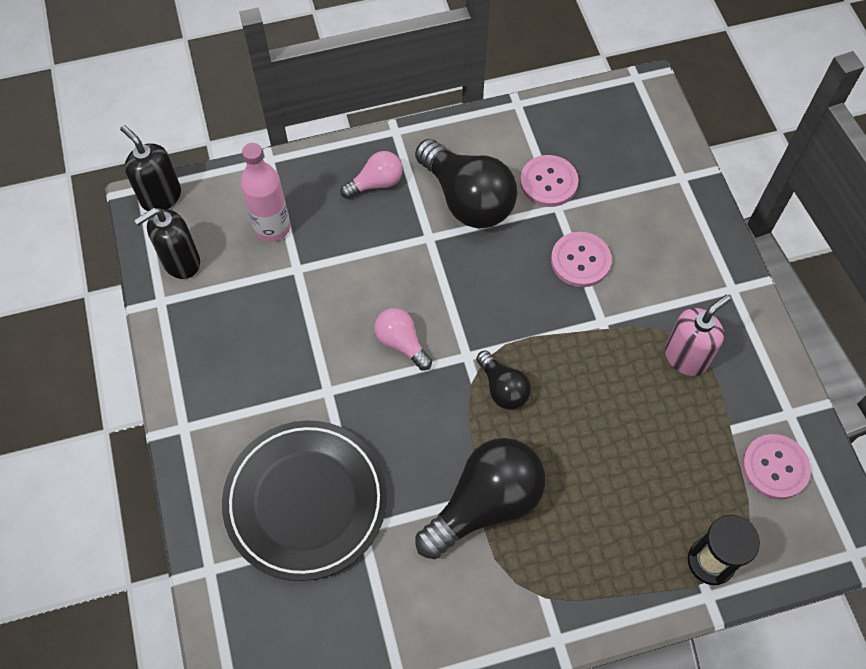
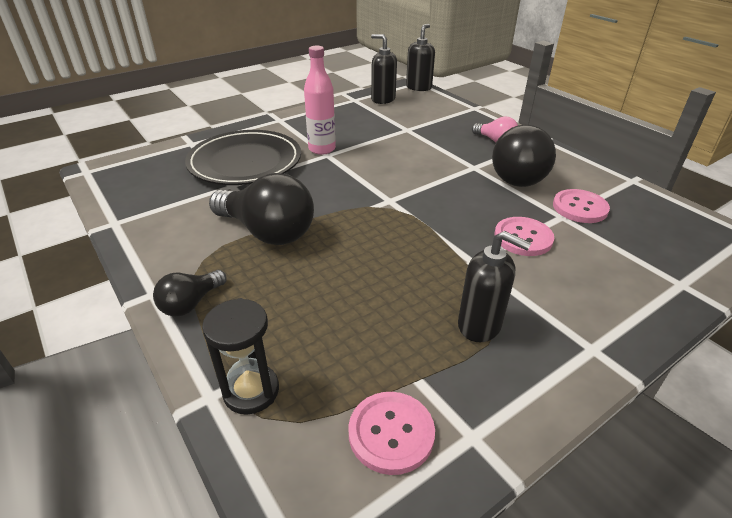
camera: 70 degrees right, 25 degrees down
pink bottle [241,143,290,242] -> pink bottle moved to [304,46,336,155]
pink light bulb [374,308,432,370] -> none
black light bulb [476,350,531,410] -> black light bulb moved to [153,270,227,317]
pink soap dispenser [665,295,731,376] -> black soap dispenser [458,231,531,342]

